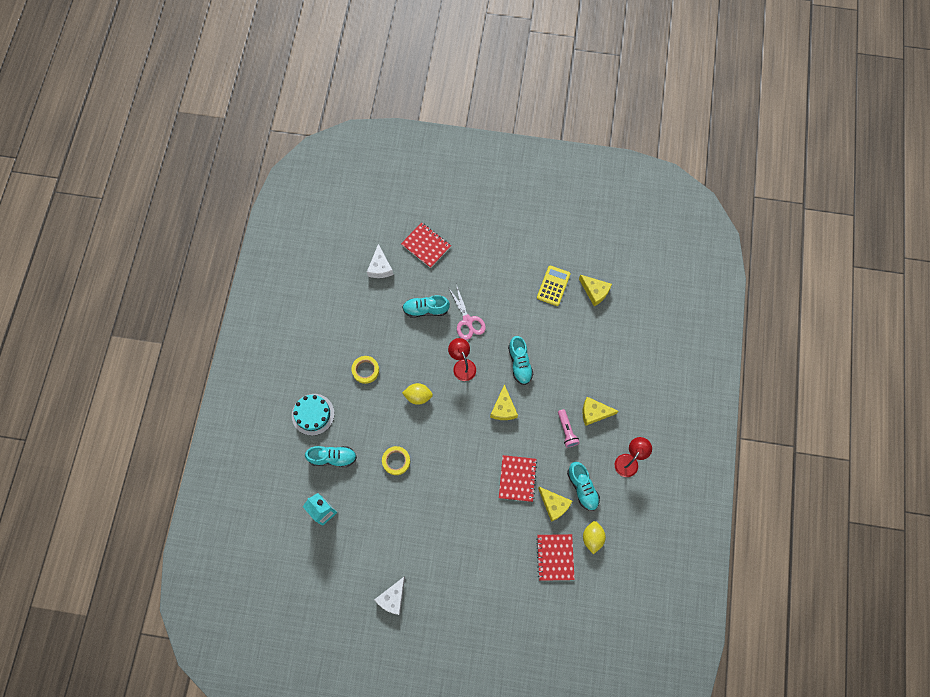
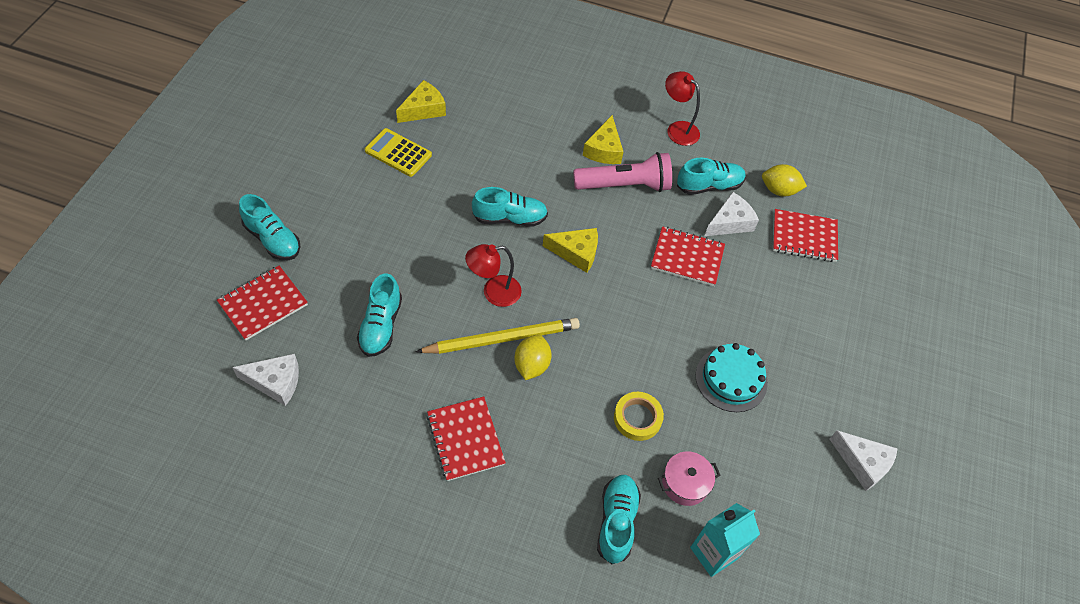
camera: 85 degrees left, 15 degrees down
turquoise cake [292,394,334,436] -> turquoise cake moved to [696,343,768,412]
yellow tape [351,356,379,384] -> red notebook [427,396,506,481]
pink scissors [448,284,486,340] -> none
yellow cheese [538,487,572,522] -> white cheese [705,192,759,236]
pink flashlight [558,409,580,448] -> pink flashlight [573,152,672,192], size x1.73
none -> turquoise shoe [239,194,300,260]
none -> yellow pencil [416,318,580,354]
none -> pink pot [658,451,720,506]

